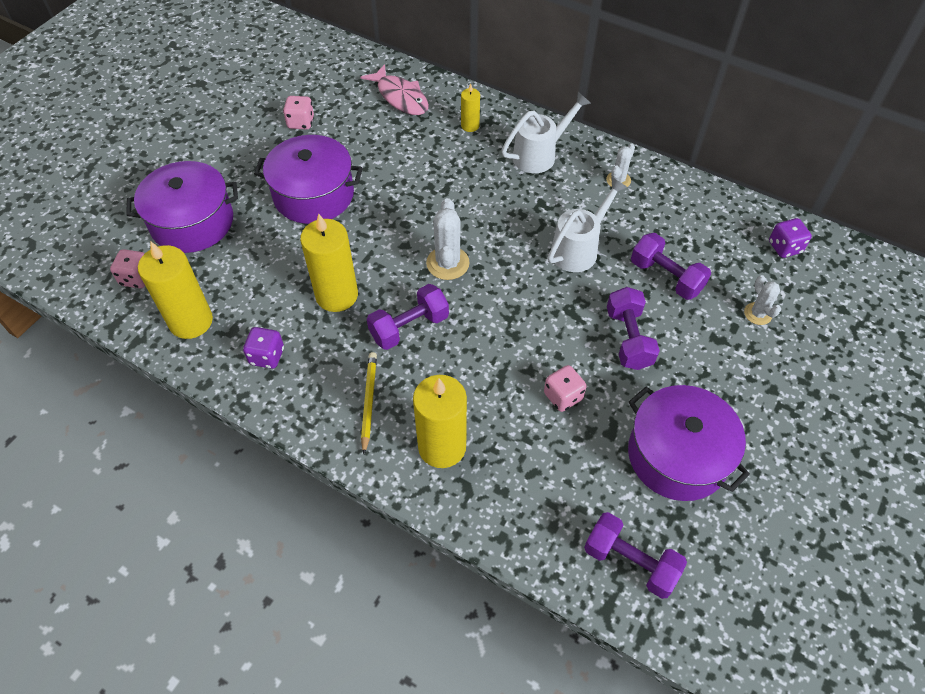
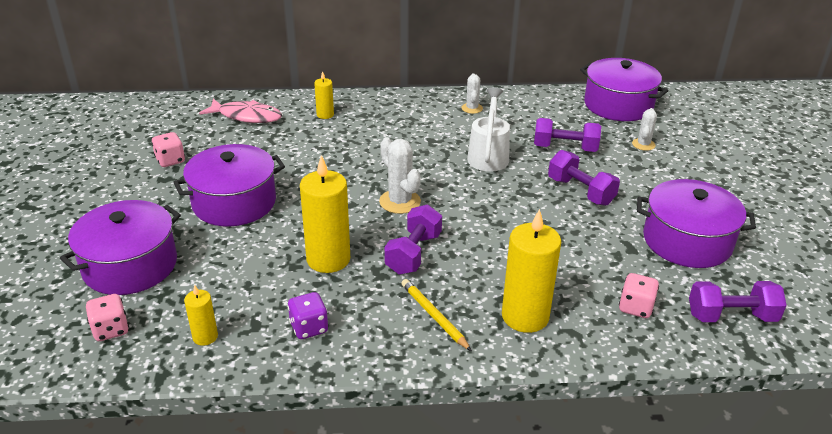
camera: 35 degrees left, 20 degrees down
yellow candle [138,242,213,339] -> yellow candle [184,285,218,346], size x0.51
white watering can [502,92,591,173] -> none
pink dice [544,365,587,412] -> pink dice moved to [619,273,659,318]
white cactus [744,275,781,325] -> white cactus turned 75 degrees clockwise [632,108,657,151]
purple dice [769,218,812,258] -> purple pot [580,58,668,121]

